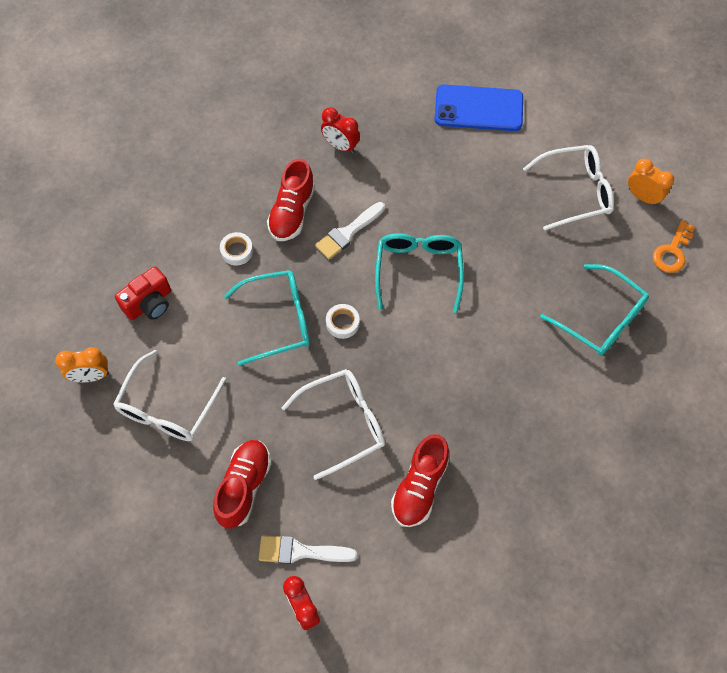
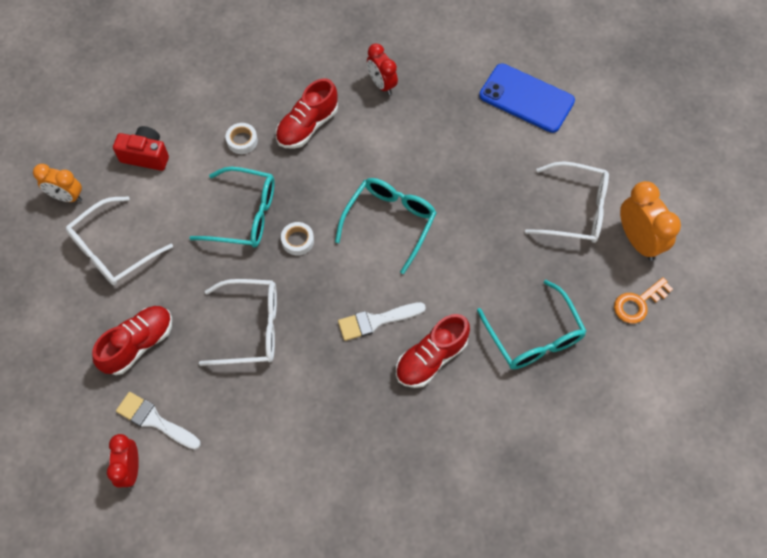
camera: 25 degrees right, 0 degrees up
red camera [115,266,171,320] -> red camera turned 150 degrees counterclockwise [113,126,169,171]
white brush [315,202,385,259] -> white brush moved to [338,302,426,341]
red shoe [391,434,449,527] -> red shoe moved to [396,314,470,388]
orange clock [628,158,674,206] -> orange clock [620,181,681,261], size x1.50

